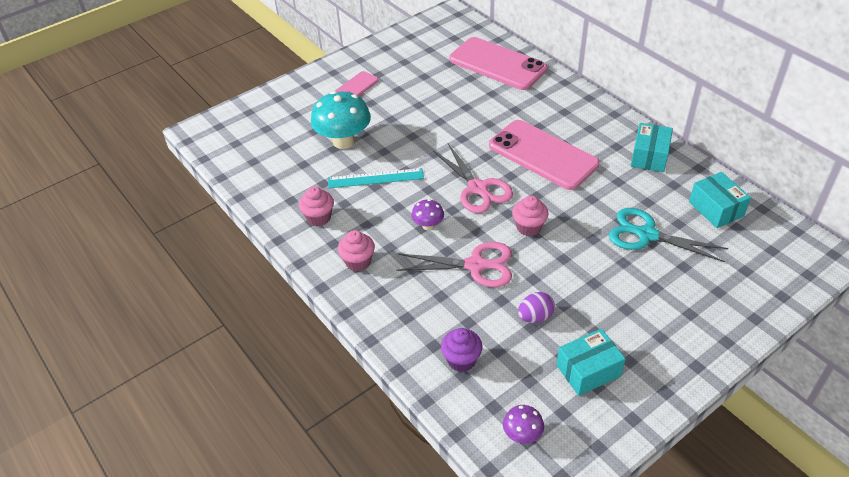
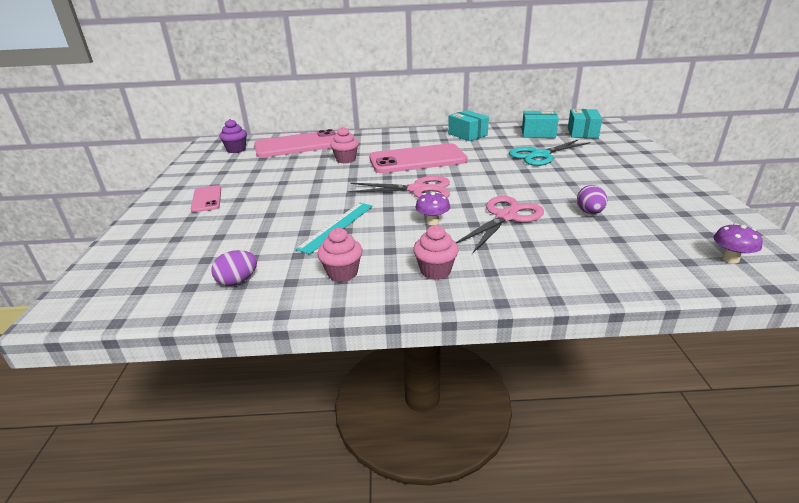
camera: 55 degrees left, 15 degrees down
turquoise mushroom [311,91,371,149] -> none
purple cupcake [441,328,483,372] -> purple cupcake moved to [219,119,247,153]
pink cupcake [512,195,548,236] -> pink cupcake moved to [330,127,359,163]
turquoise box [556,329,626,396] -> turquoise box moved to [568,109,602,138]
none -> purple egg [211,250,257,286]

